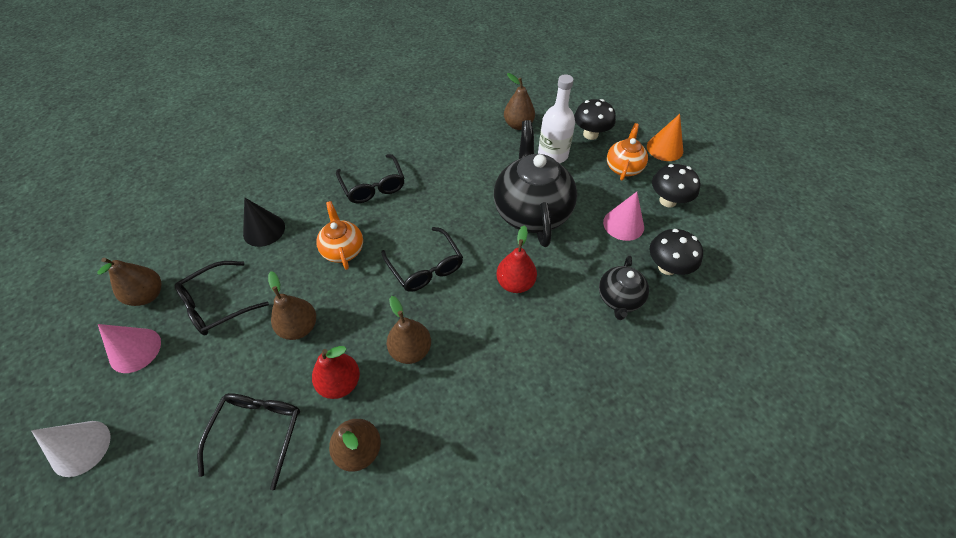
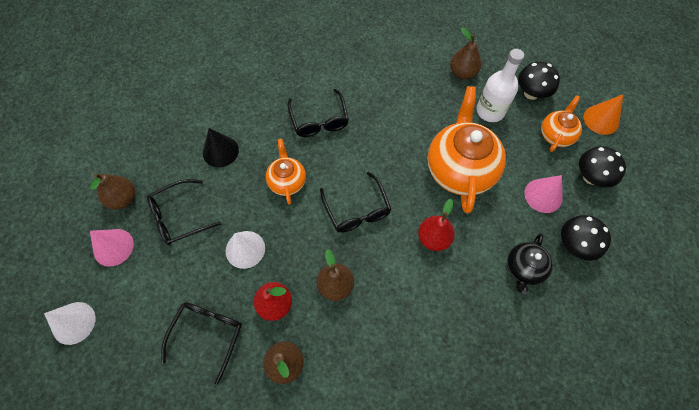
camera: 10 degrees right, 10 degrees up
brown pear [268,271,316,340] -> white cone [226,231,265,269]
black teapot [494,120,577,247] -> orange teapot [427,86,506,213]

